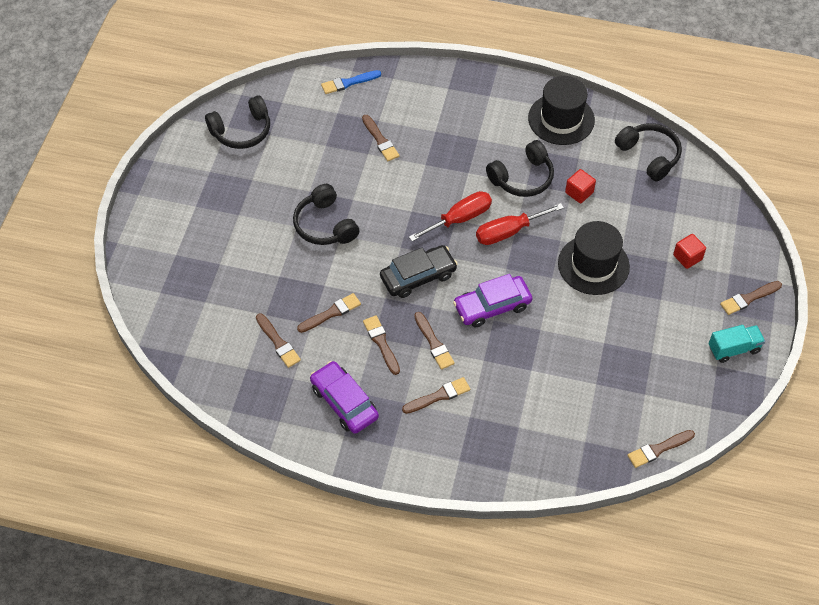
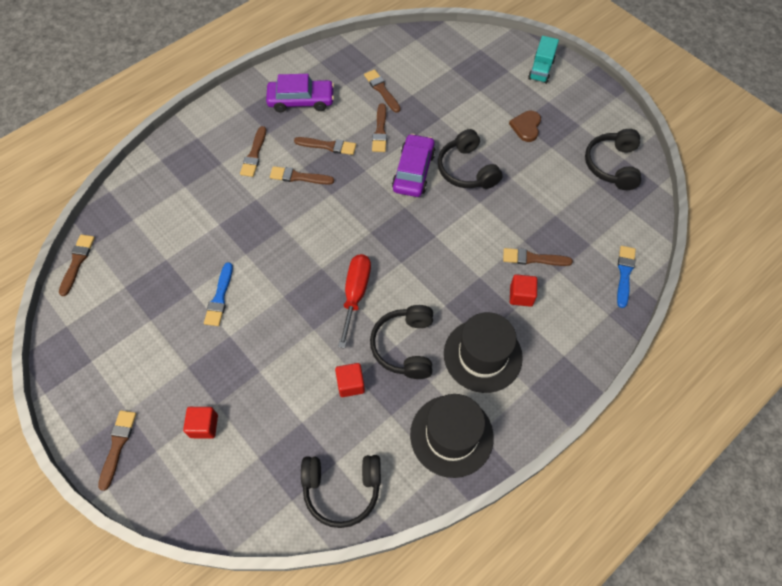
camera: 125 degrees right, 5 degrees up
brown brush [256,314,301,368] -> brown brush turned 60 degrees clockwise [364,69,401,113]
black headphones [293,184,359,245] -> black headphones turned 120 degrees counterclockwise [438,129,503,189]
black car [380,245,457,298] -> none
red screwdriver [409,191,492,242] -> none
purple car [453,274,533,327] -> purple car moved to [392,134,436,197]
black hat [558,221,630,295] -> black hat moved to [444,312,523,393]
turquoise truck [709,325,765,363] -> turquoise truck moved to [528,36,559,84]
none -> blue brush [204,262,233,326]
none -> brown heart [509,111,541,142]
none -> red cube [510,274,537,307]

